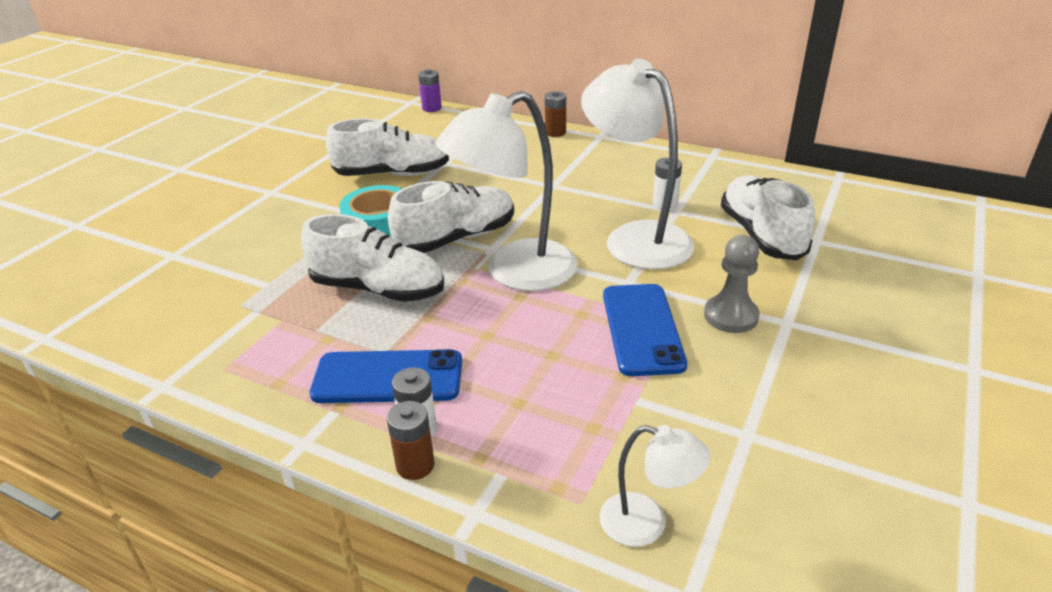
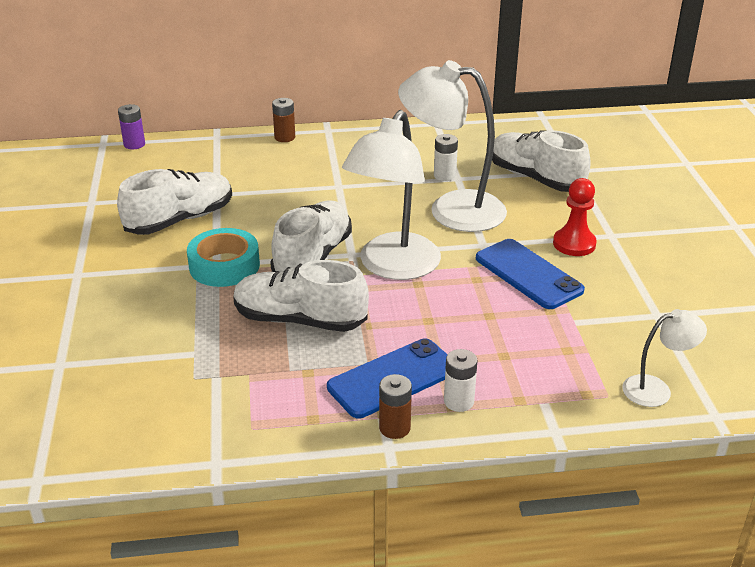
camera: 35 degrees left, 0 degrees up
white shoe [301,214,444,302] -> white shoe turned 150 degrees counterclockwise [233,260,369,332]
brown battery [387,401,434,480] -> brown battery moved to [379,374,412,439]
grey pawn [704,235,760,333] -> red pawn [553,178,597,256]

